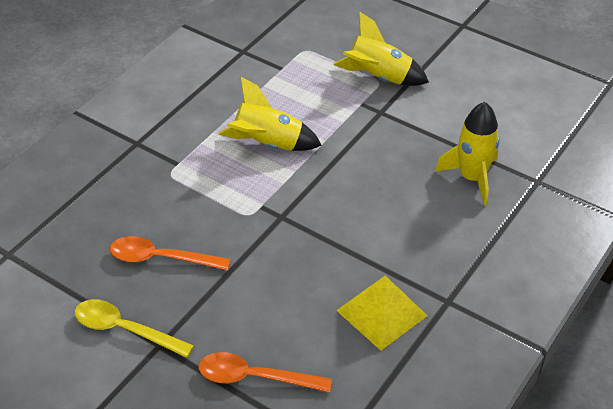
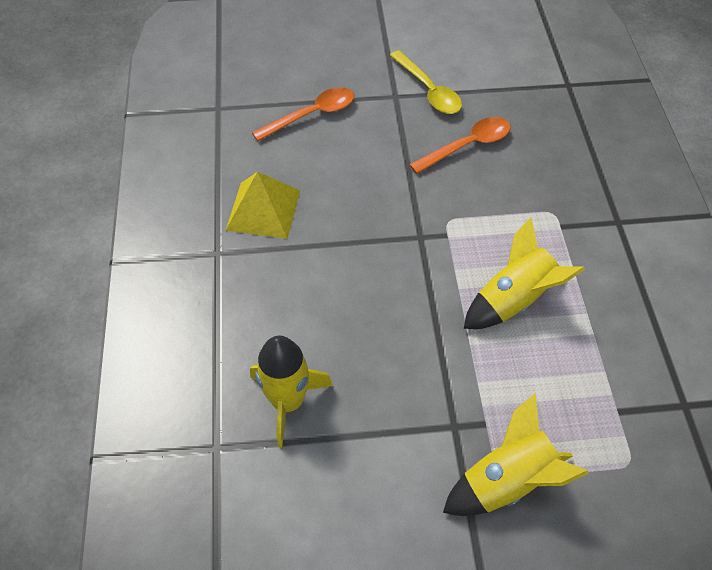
camera: 140 degrees right, 10 degrees up
yellow spoon [75,299,194,358] -> yellow spoon turned 75 degrees clockwise [389,50,462,114]

